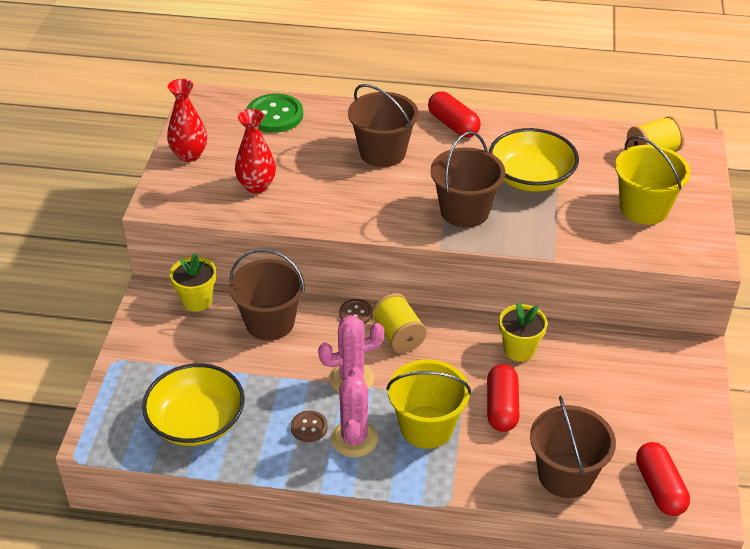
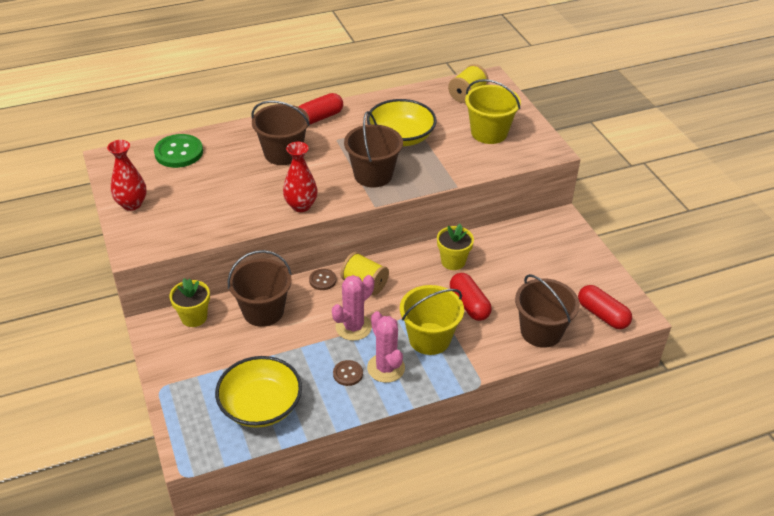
camera: 30 degrees left, 0 degrees up
red vase [235,109,276,193] -> red vase moved to [283,142,318,212]
red capsule [428,91,481,137] -> red capsule turned 60 degrees counterclockwise [298,93,343,125]

